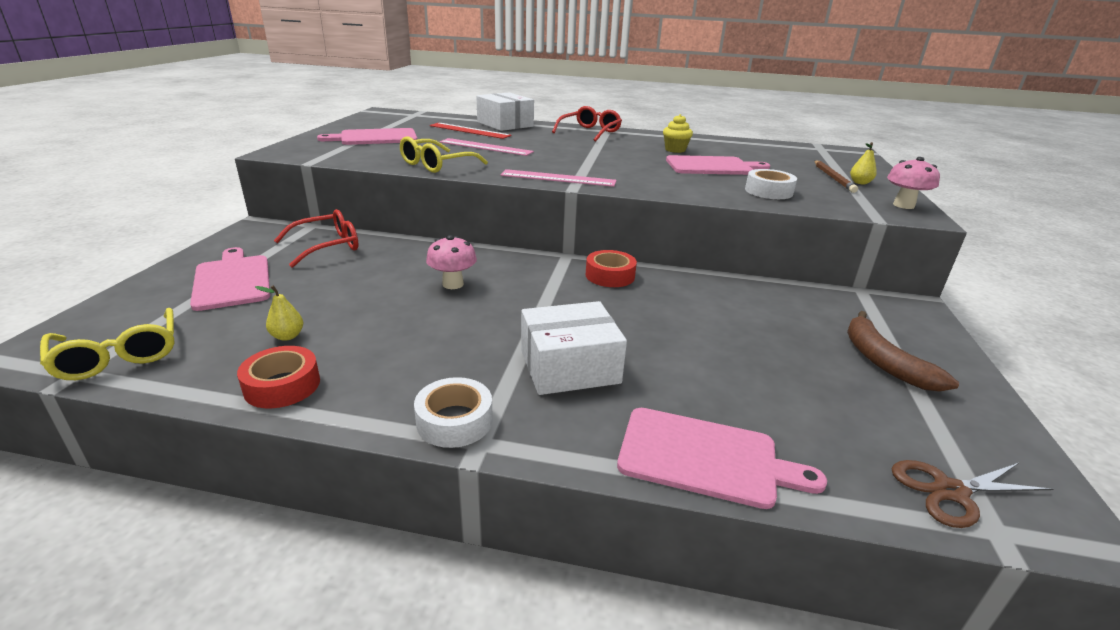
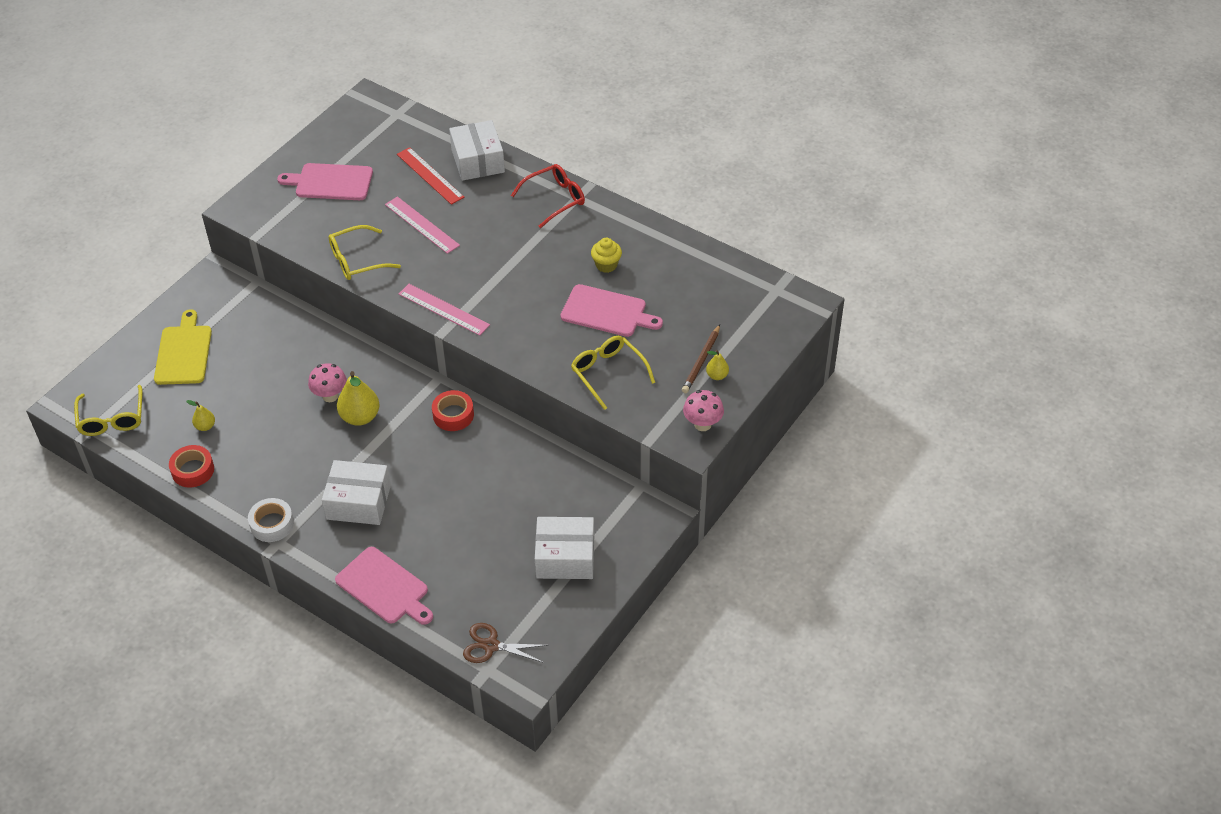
camera: 25 degrees right, 20 degrees up
pink cutting board [190,247,270,311] -> yellow cutting board [154,309,212,385]
red glasses [274,209,359,268] -> none
white tape [745,169,797,199] -> yellow glasses [571,336,655,410]
brown banana [847,311,959,392] -> white box [535,517,594,579]
none -> yellow pear [337,371,380,426]

